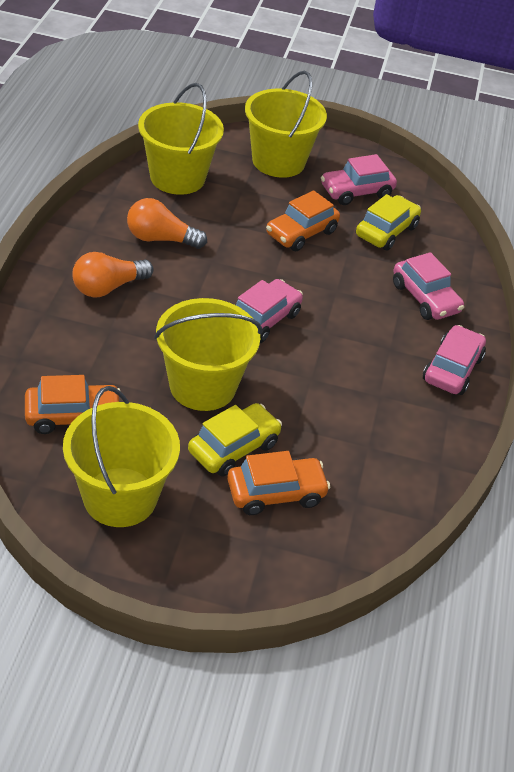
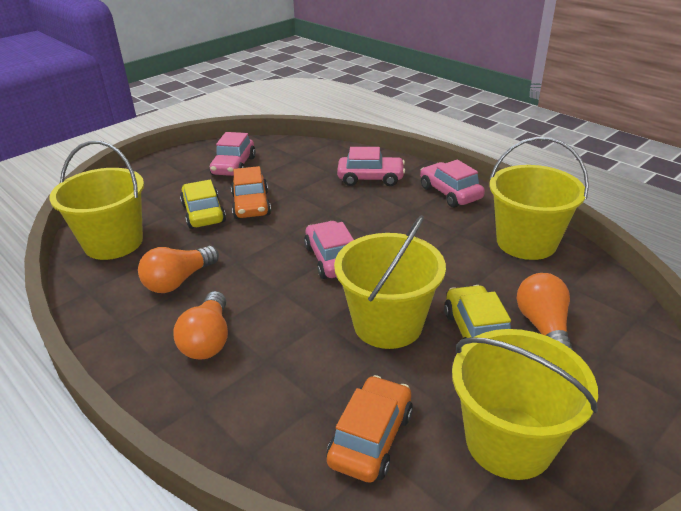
camera: 50 degrees left, 10 degrees down
orange car [227,451,330,515] -> orange light bulb [517,273,574,351]
yellow bucket [245,71,327,178] -> yellow bucket moved to [490,137,589,260]
yellow car [356,194,421,250] -> yellow car moved to [180,180,226,229]

